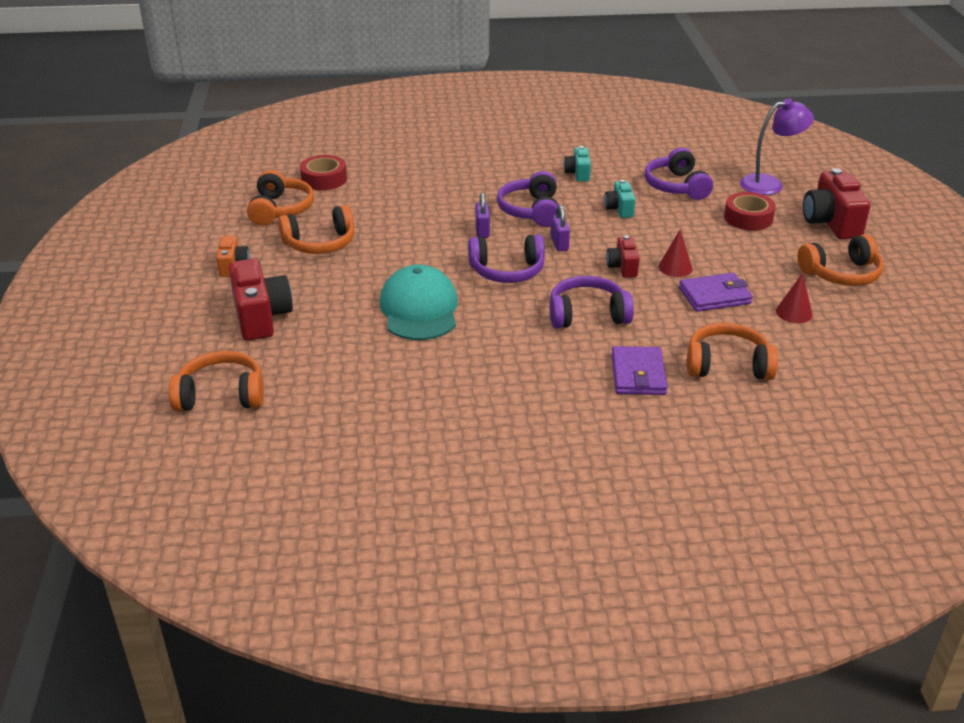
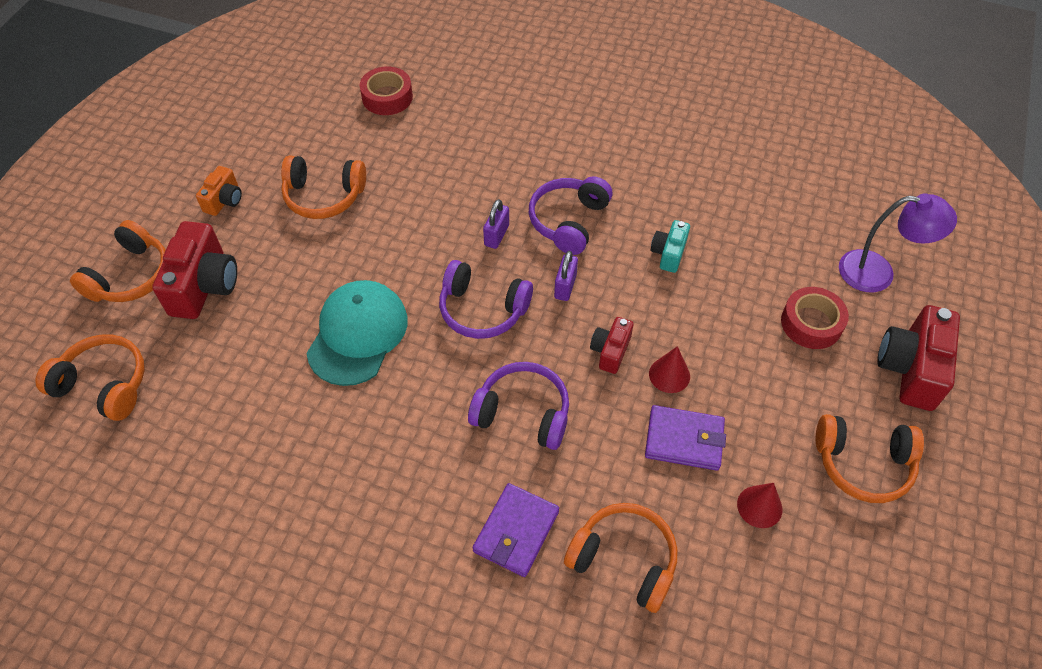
camera: 25 degrees right, 20 degrees up
orange headphones [247,170,314,226] -> orange headphones moved to [70,220,166,302]
turquoise camera [564,146,591,182] -> none
purple headphones [644,148,713,200] -> none

